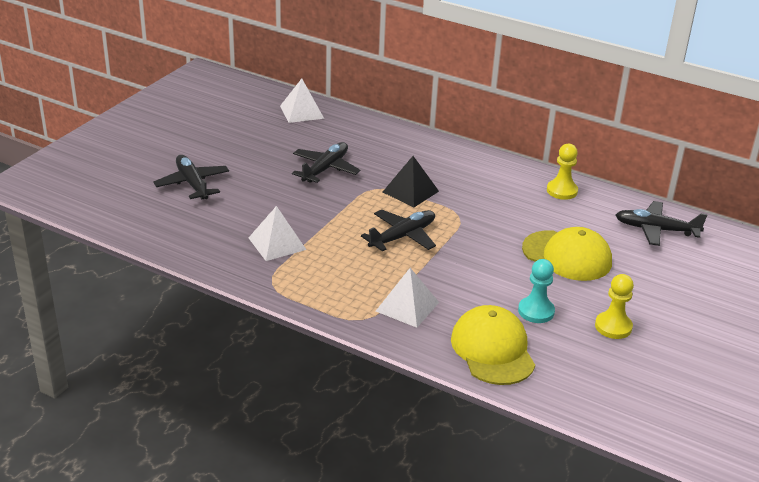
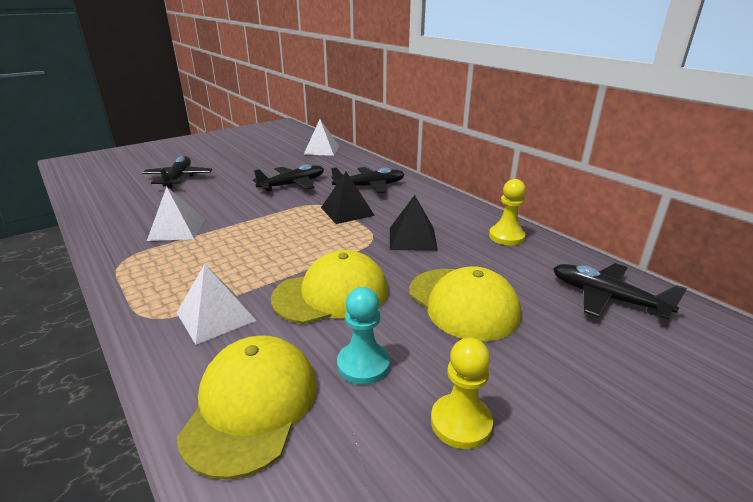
camera: 25 degrees right, 5 degrees down
black plane [361,209,436,251] -> black plane moved to [331,167,405,193]
none -> yellow cap [271,250,388,324]
none -> black pyramid [390,195,438,251]

